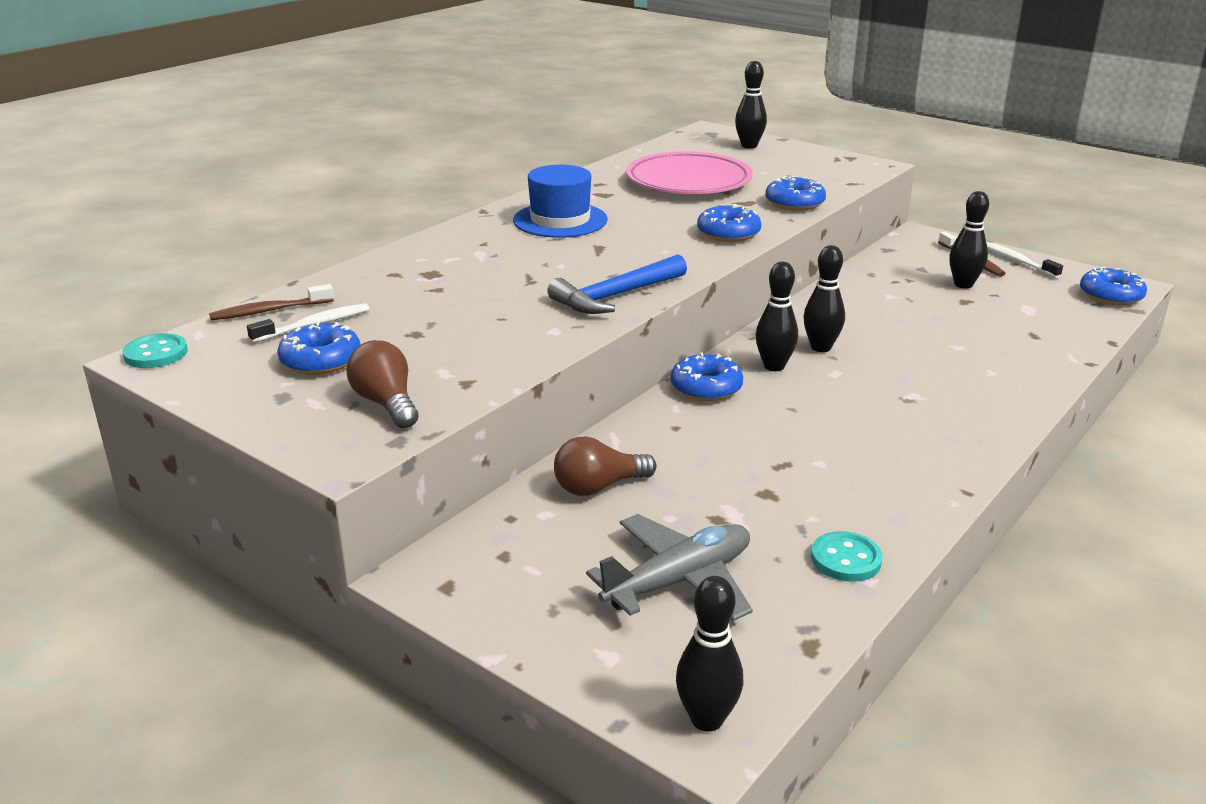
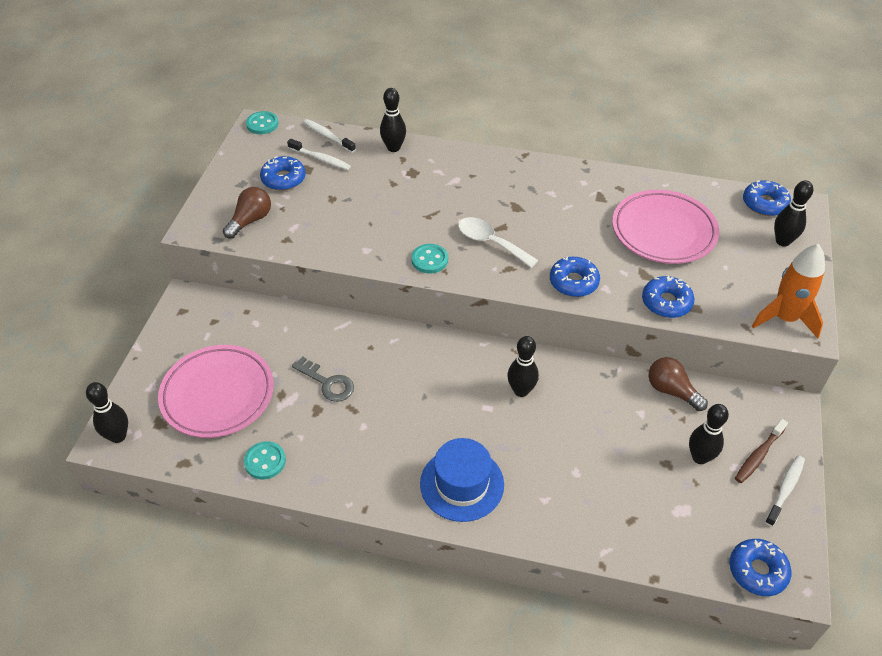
camera: 65 degrees right, 20 degrees up
brown toothbrush [209,284,334,320] -> white toothbrush [303,119,356,153]
blue hat [513,165,608,238] -> blue hat moved to [420,438,504,522]
blue hammer [547,254,687,314] -> turquoise button [411,244,448,273]
brown light bulb [554,436,657,496] -> brown light bulb moved to [649,357,708,411]
grey plane [586,514,753,621] -> pink plate [158,345,274,438]
blue donut [671,353,743,401] -> blue donut moved to [743,180,791,216]
black bowling pin [756,262,798,371] -> black bowling pin moved to [380,88,406,152]
none -> grey key [292,356,354,402]
none -> white spoon [458,217,539,268]
none -> orange rocket [752,244,825,338]

